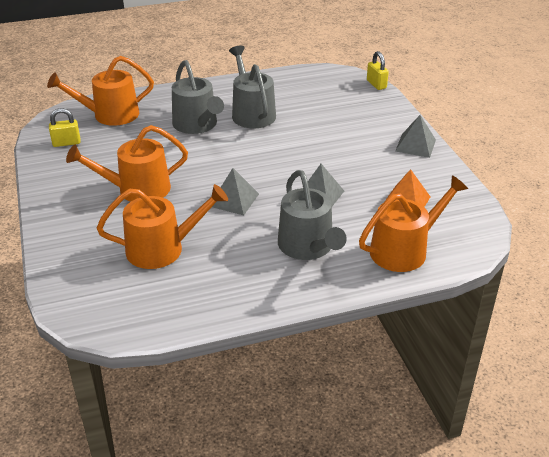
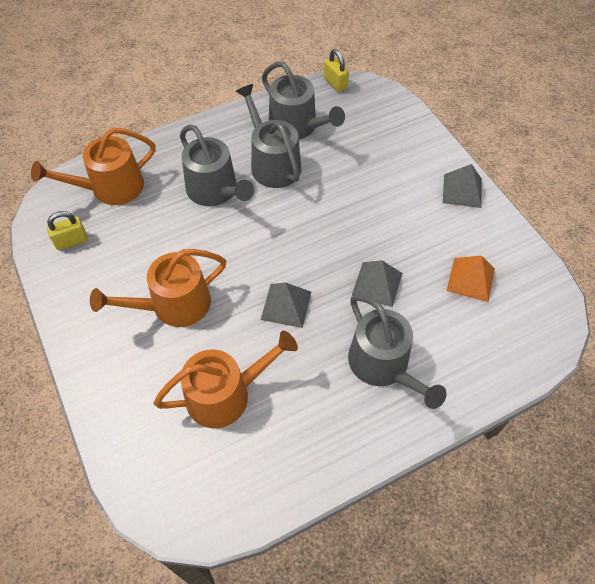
camera: 10 degrees left, 20 degrees up
orange watering can [359,175,468,272] -> none
yellow padlock [367,51,389,90] -> yellow padlock moved to [324,49,349,92]
none -> grey watering can [262,61,345,140]

